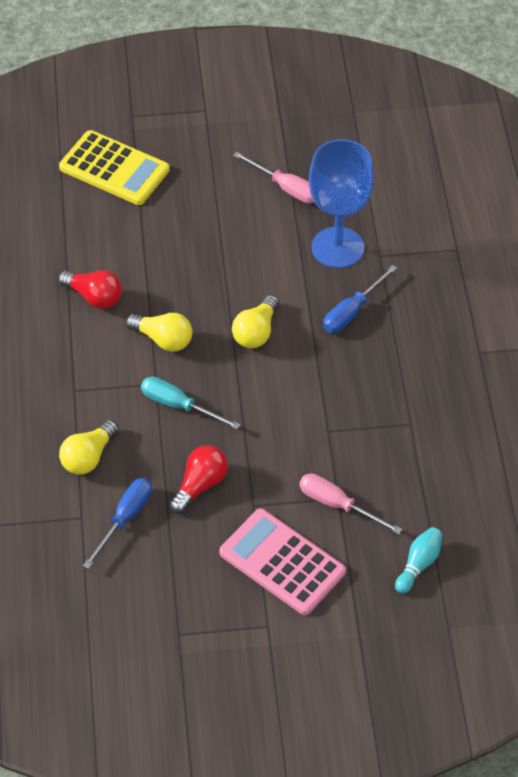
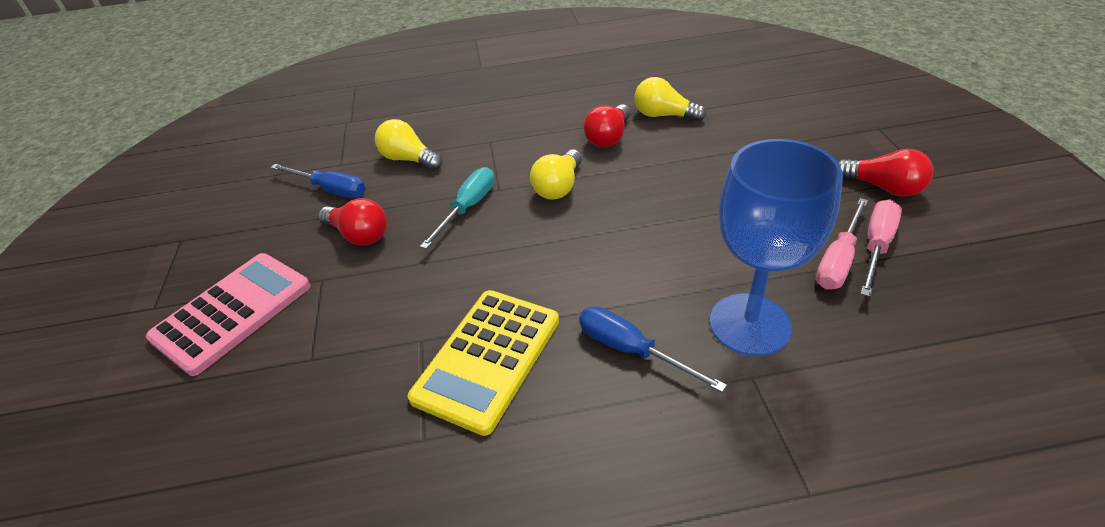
camera: 90 degrees right, 10 degrees down
yellow calculator [59,130,170,205] -> yellow calculator moved to [408,290,559,436]
yellow light bulb [232,295,279,348] -> yellow light bulb moved to [634,77,706,122]
pink screwdriver [299,474,402,534] -> pink screwdriver moved to [861,199,902,297]
turquoise bowling pin [395,527,442,594] -> none
none -> red light bulb [838,149,933,197]

